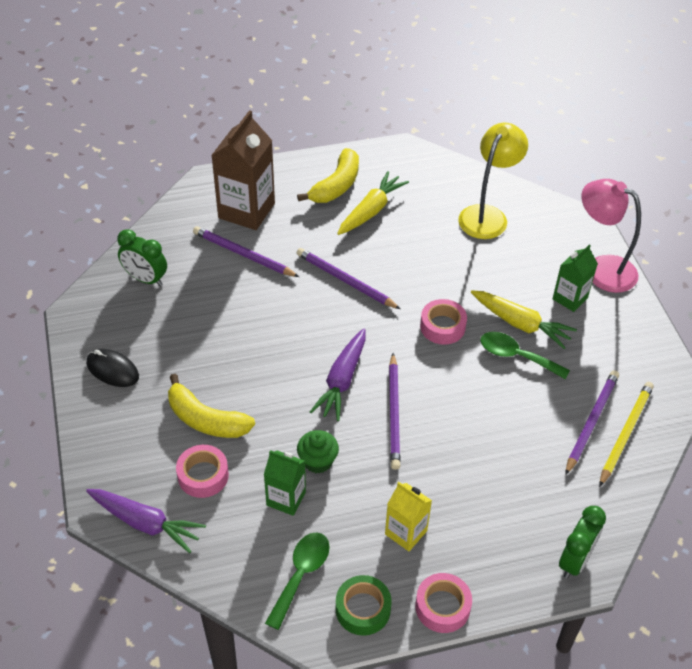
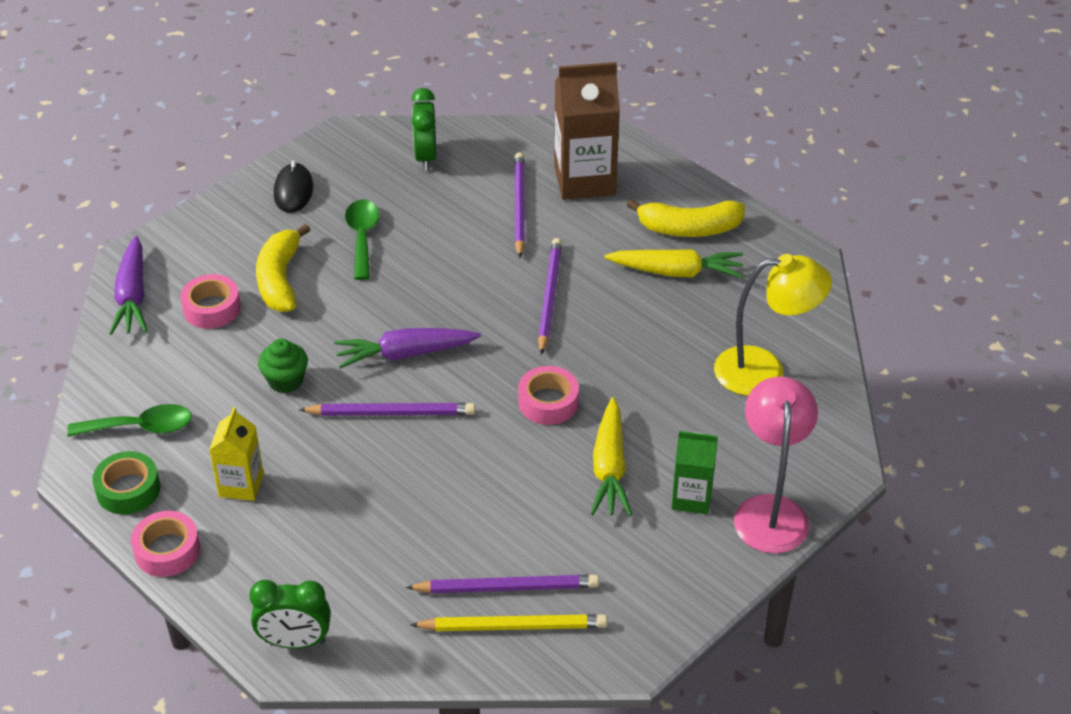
camera: 60 degrees right, 5 degrees down
green carton [264,450,306,516] -> none
purple pencil [389,353,401,470] -> purple pencil turned 150 degrees counterclockwise [299,403,475,416]
green spoon [480,332,570,380] -> green spoon moved to [345,199,379,280]

